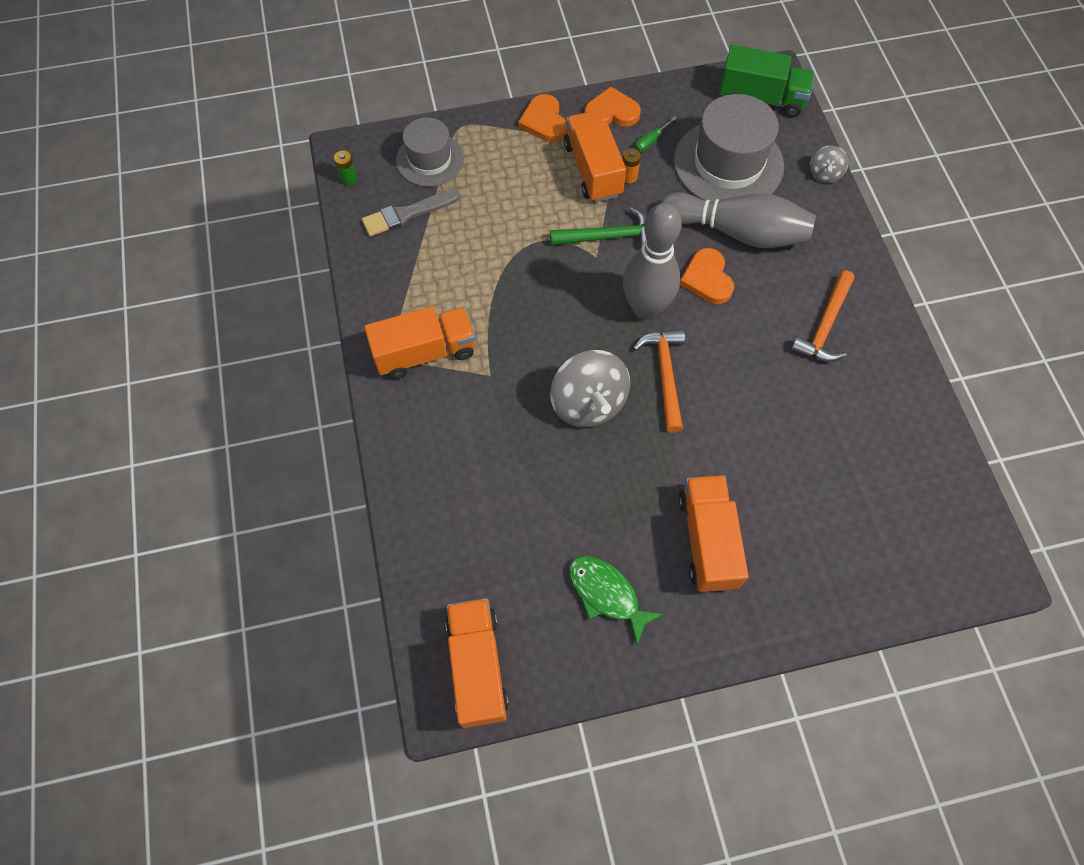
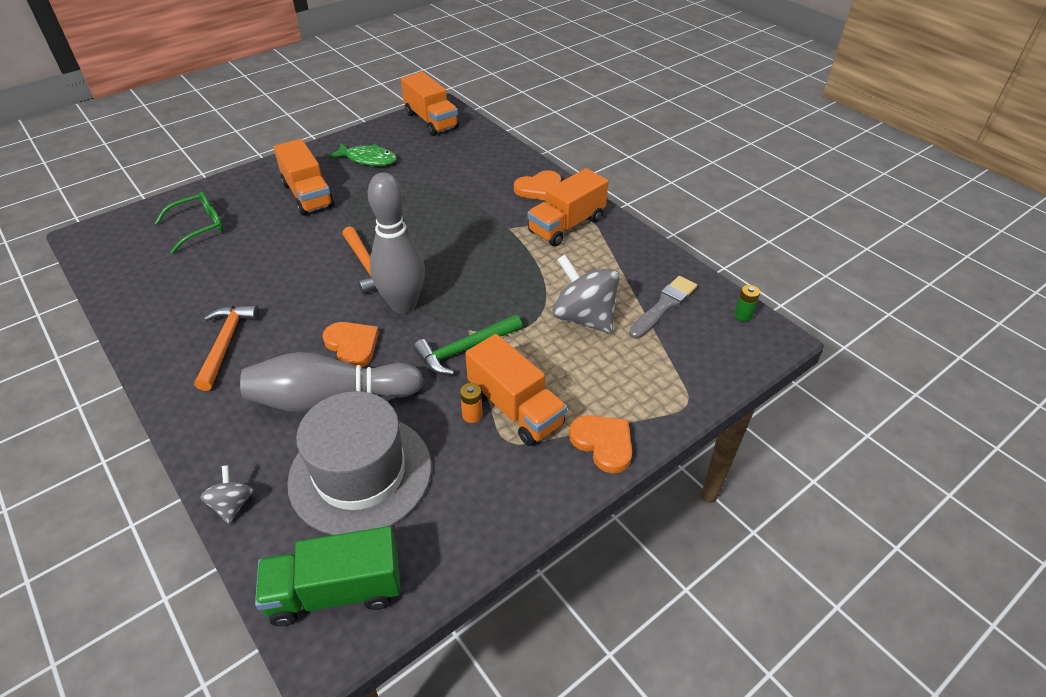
camera: 155 degrees right, 20 degrees down
grey hat [396,118,464,187] -> none
grey spinning top [550,350,630,427] -> grey spinning top moved to [552,255,619,334]
orange heart [584,87,641,127] -> orange heart moved to [514,170,561,200]
green screwdriver [635,116,677,152] -> none
none -> green glasses [155,192,223,254]

